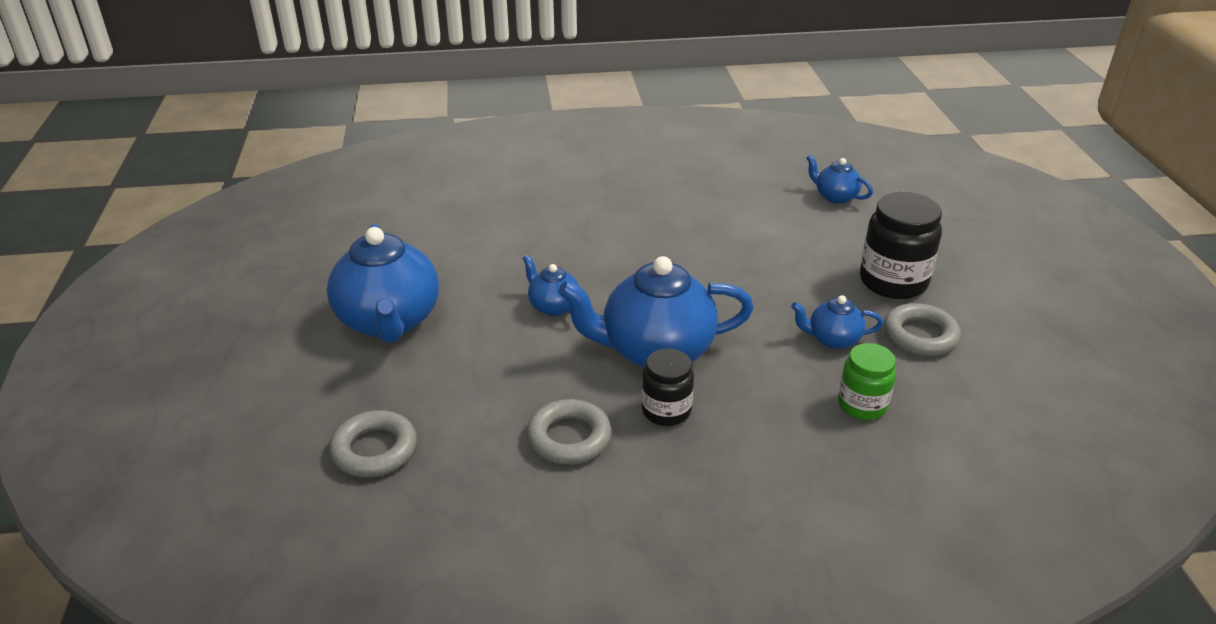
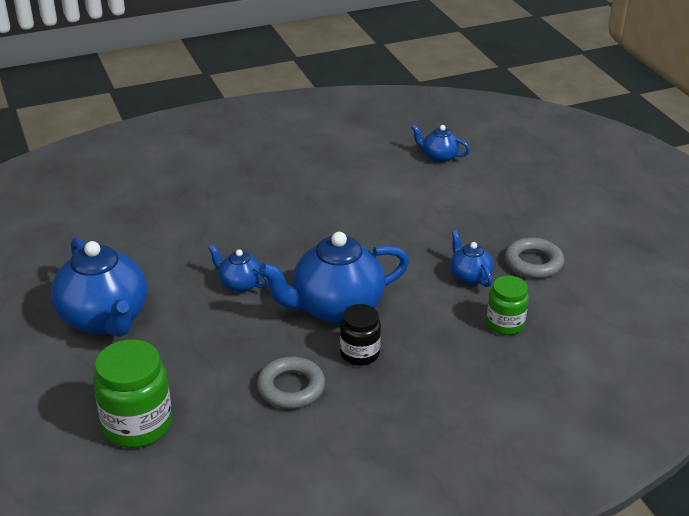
camera: 15 degrees left, 0 degrees up
grey ring [329,410,417,478] -> green jar [93,339,172,448]
blue teapot [791,295,883,349] -> blue teapot turned 75 degrees clockwise [450,230,493,287]
black jar [860,192,942,299] -> none

